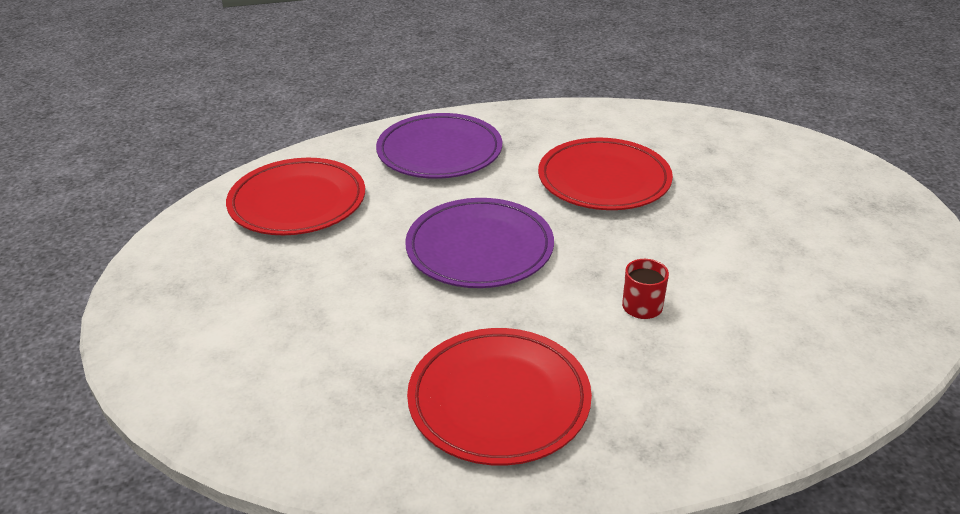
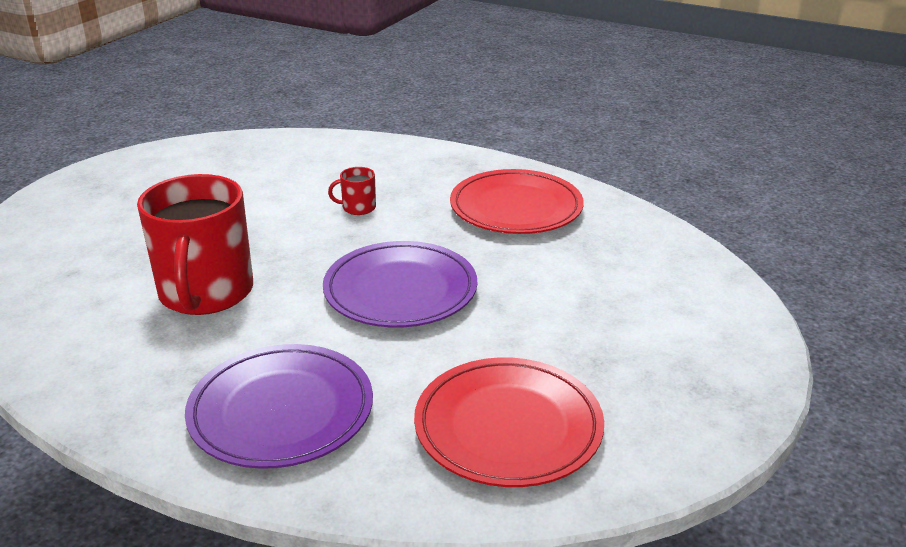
camera: 140 degrees left, 5 degrees down
red plate [538,138,673,210] -> red mug [137,174,253,315]

